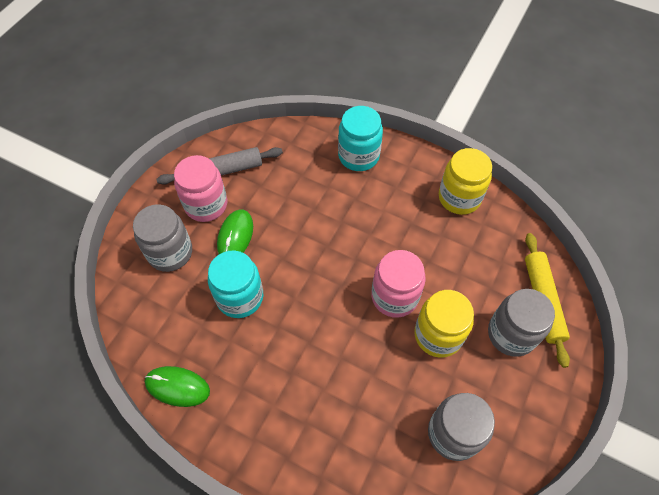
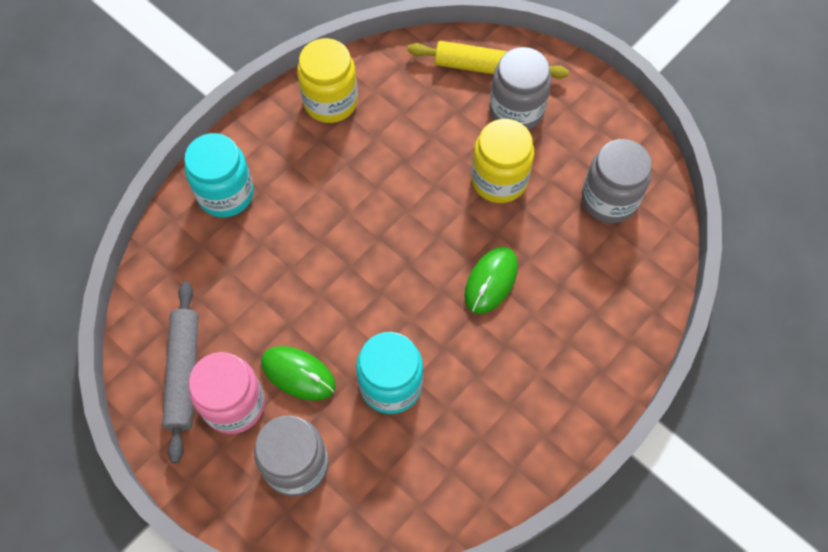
camera: 75 degrees left, 5 degrees up
green mouse [145,366,210,407] -> green mouse moved to [464,247,518,314]
pink jar [371,250,426,318] -> none

